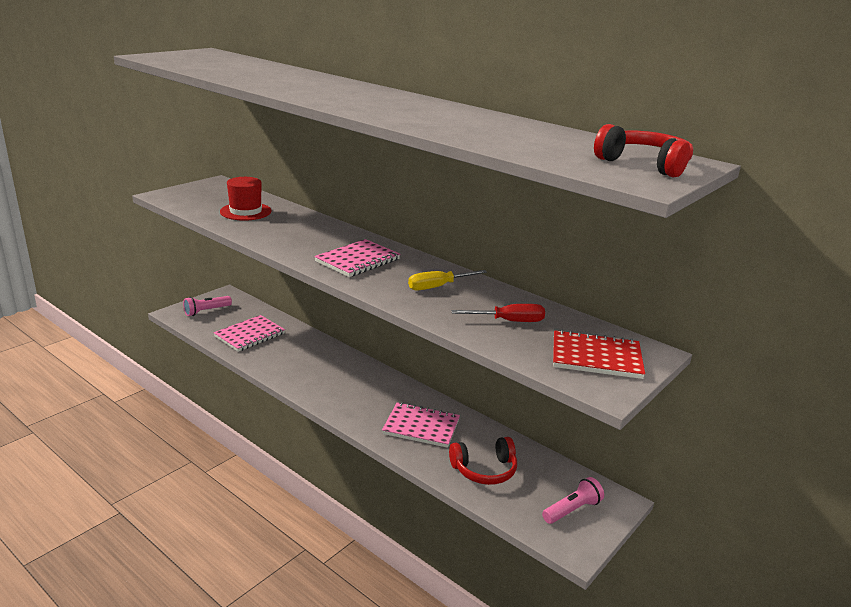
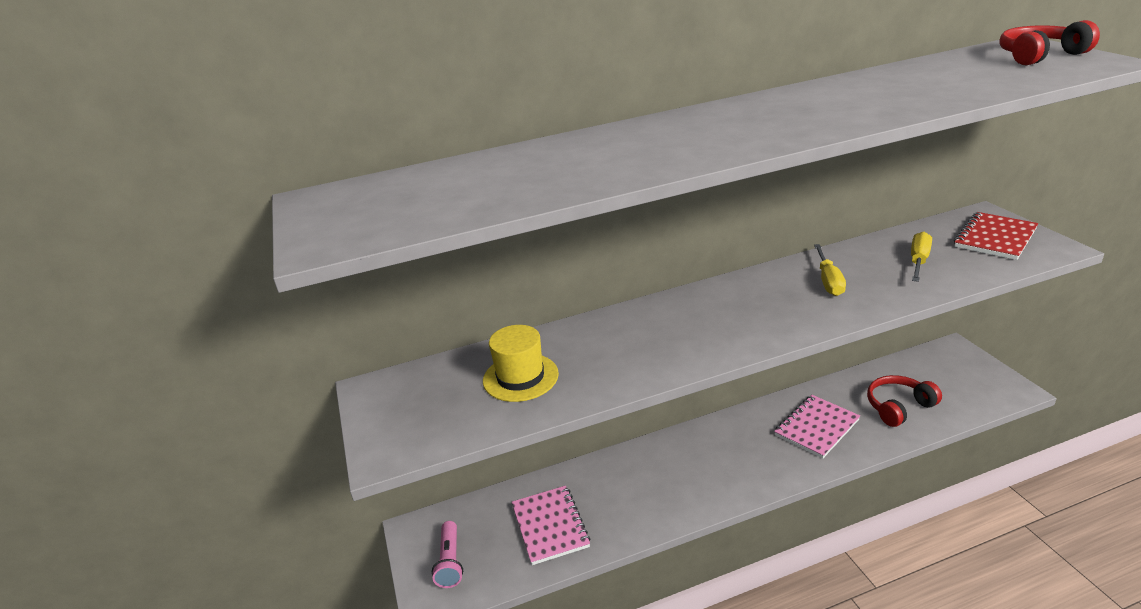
camera: 55 degrees left, 5 degrees up
red hat [220,177,272,221] -> yellow hat [483,325,559,402]
pink notebook [314,239,400,277] -> none
red headphones [449,437,517,485] -> red headphones turned 135 degrees counterclockwise [867,375,942,427]
red screwdriver [451,304,545,322] -> yellow screwdriver [911,232,932,282]
pink flashlight [542,477,604,524] -> none

